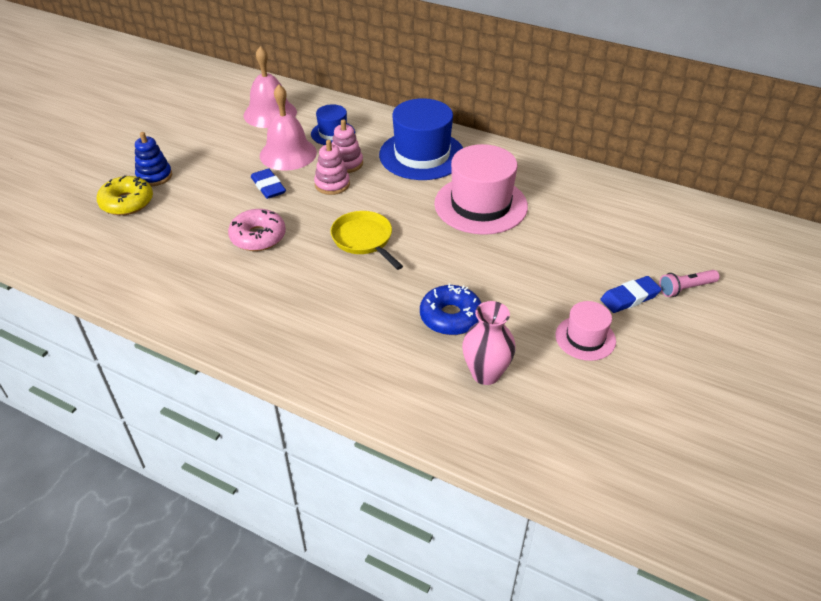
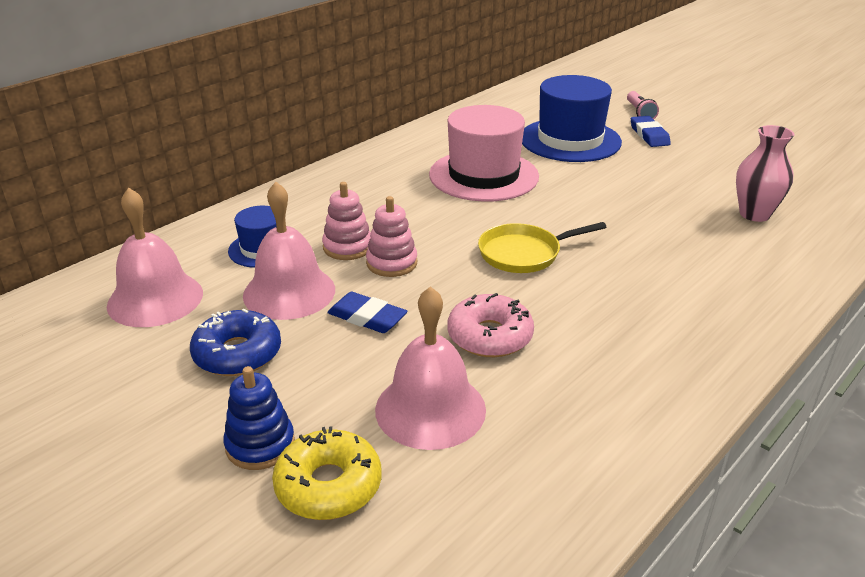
camera: 75 degrees left, 10 degrees down
blue eraser [251,168,286,199] -> blue eraser turned 45 degrees clockwise [327,291,408,333]
blue hat [379,98,463,180] -> blue hat moved to [522,75,622,162]
blue donut [420,283,481,335] -> blue donut moved to [190,309,281,376]
pink hat [555,301,616,361] -> none
none -> pink bell [375,286,486,450]

